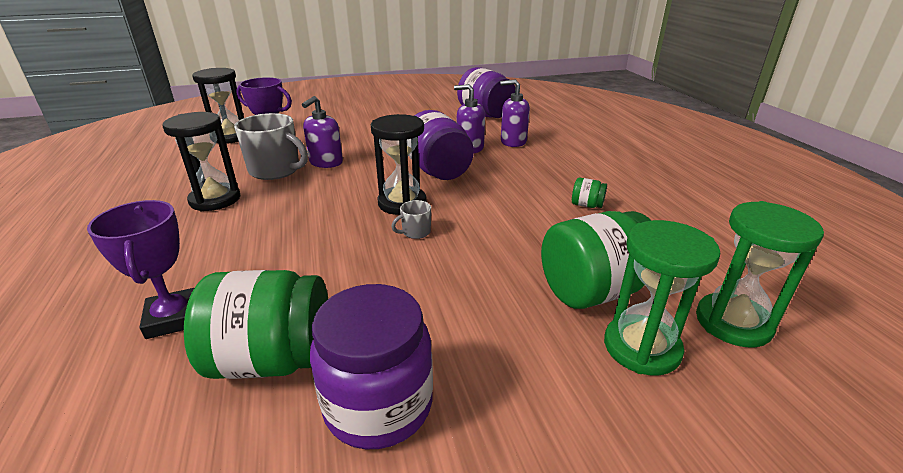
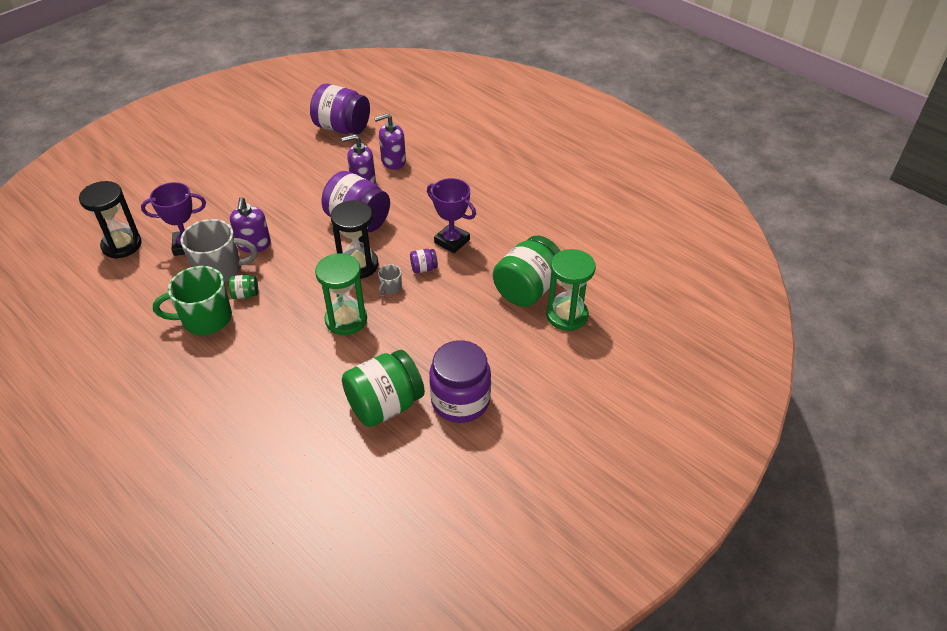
camera: 30 degrees left, 15 degrees up
purple trophy [87,200,194,339] -> purple trophy moved to [427,178,476,253]
black hourglass [163,112,240,211] -> green mug [153,266,232,335]
green jar [572,178,607,208] -> green jar moved to [229,275,258,299]
green hourglass [696,201,824,347] -> green hourglass moved to [315,253,367,335]
none -> purple jar [410,249,438,273]

